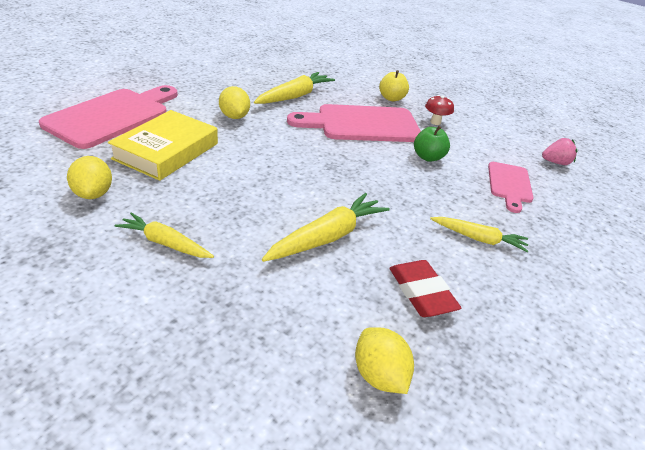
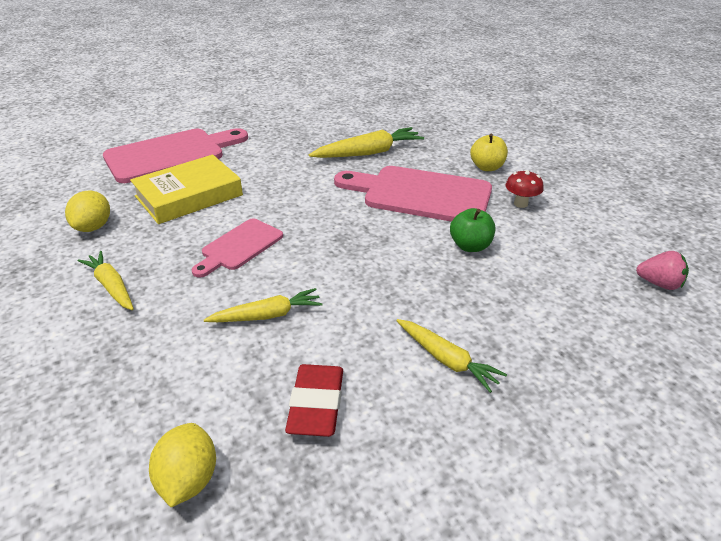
camera: 30 degrees right, 0 degrees up
yellow lemon [219,86,250,119] -> none
yellow carrot [262,193,390,262] -> yellow carrot [204,288,323,322], size x0.66
pink cutting board [488,162,534,213] -> pink cutting board moved to [191,218,283,277]

